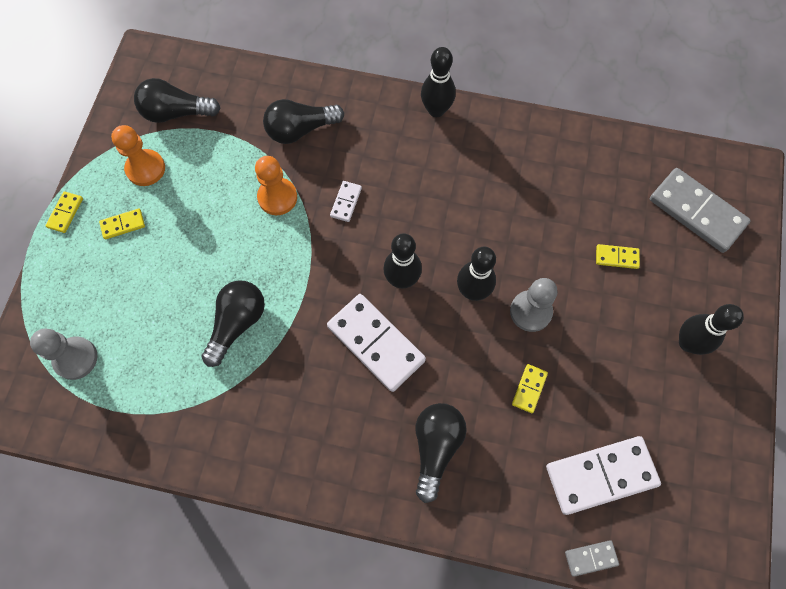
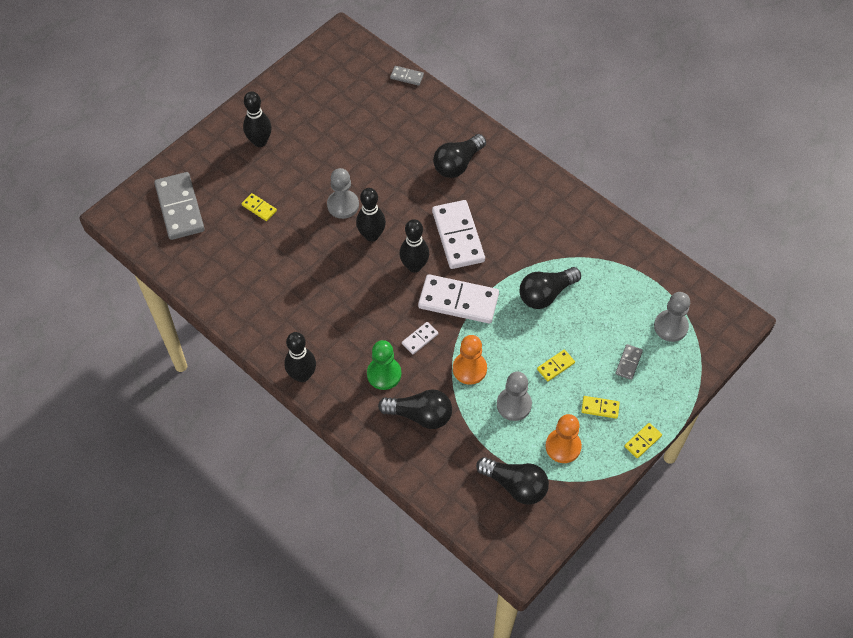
camera: 150 degrees left, 10 degrees down
yellow domino [512,364,548,413] -> yellow domino moved to [537,350,575,381]
white domino [546,436,661,515] -> white domino moved to [418,274,499,323]
none -> green pawn [367,340,401,390]
none -> grey pawn [497,372,532,421]
none -> grey domino [615,344,643,380]

